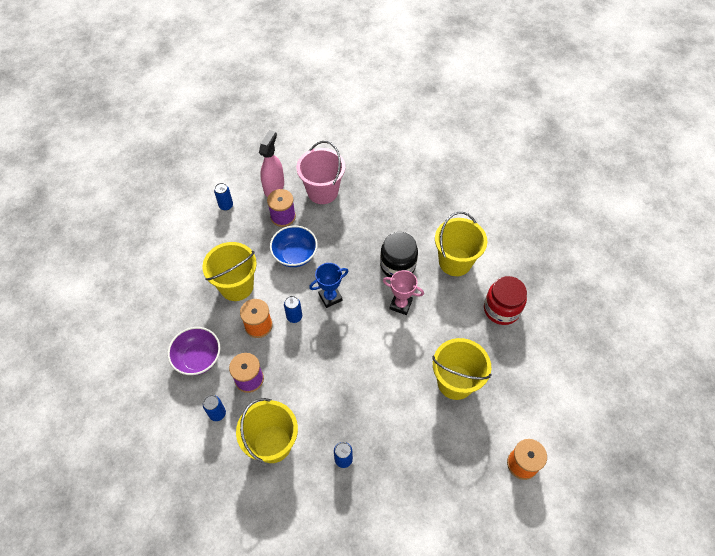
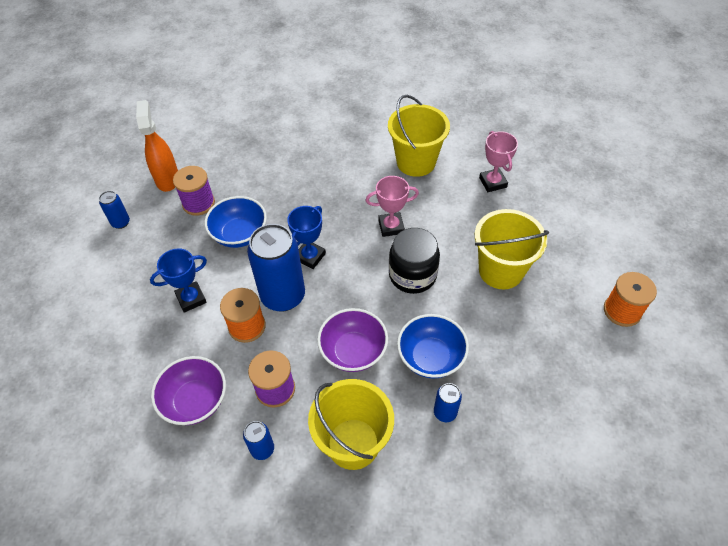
camera: 30 degrees left, 5 degrees down
yellow bucket [203,242,257,301] -> blue trophy [150,248,207,313]
pink spray bottle [259,130,284,197] -> orange spray bottle [136,100,178,192]
blue can [284,296,302,323] -> blue can [247,224,305,311], size x2.16
pink bucket [297,141,345,204] -> none
black jar [380,232,418,277] -> black jar moved to [389,228,440,294]
red jar [484,276,527,325] -> pink trophy [479,131,518,192]
none -> purple bowl [317,308,388,372]
none -> blue bowl [397,314,469,379]

